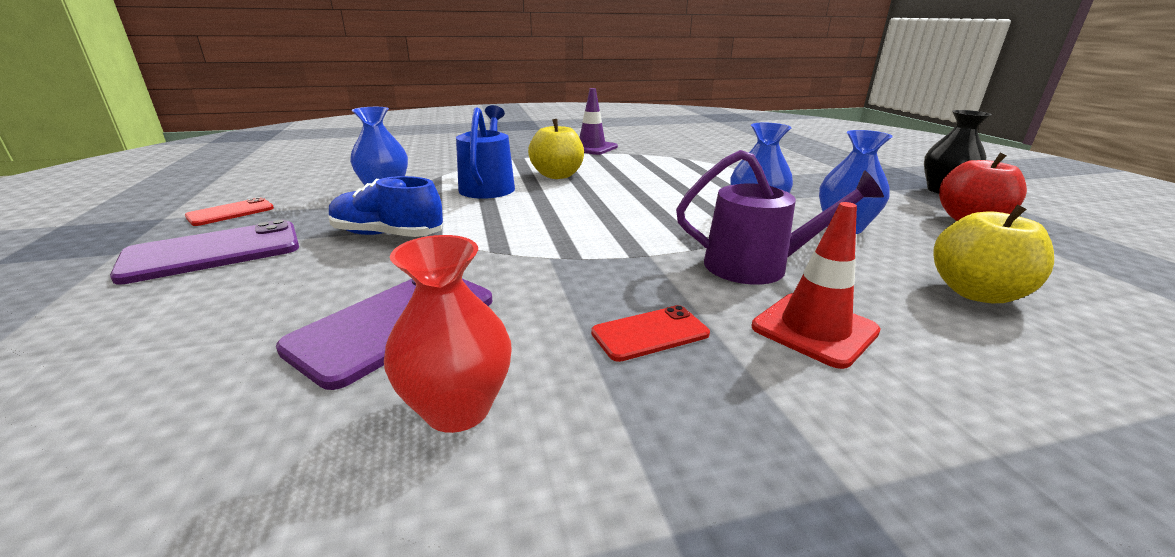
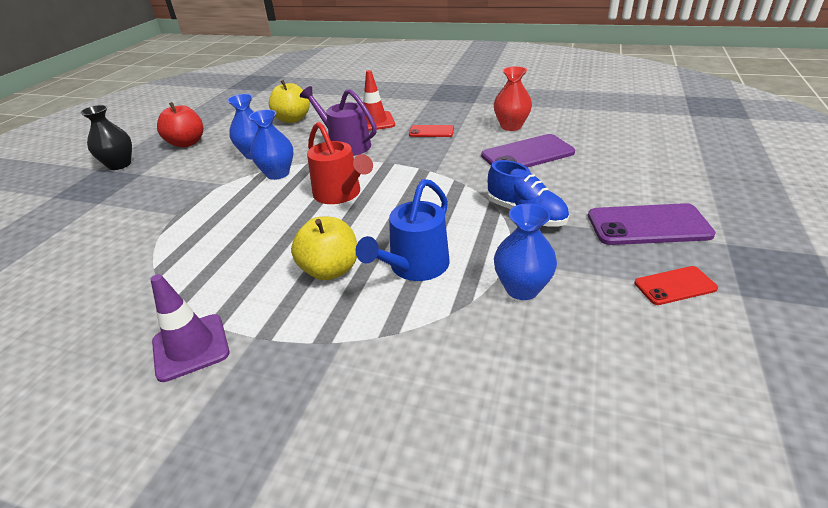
camera: 145 degrees left, 10 degrees up
none -> red watering can [307,122,373,204]

